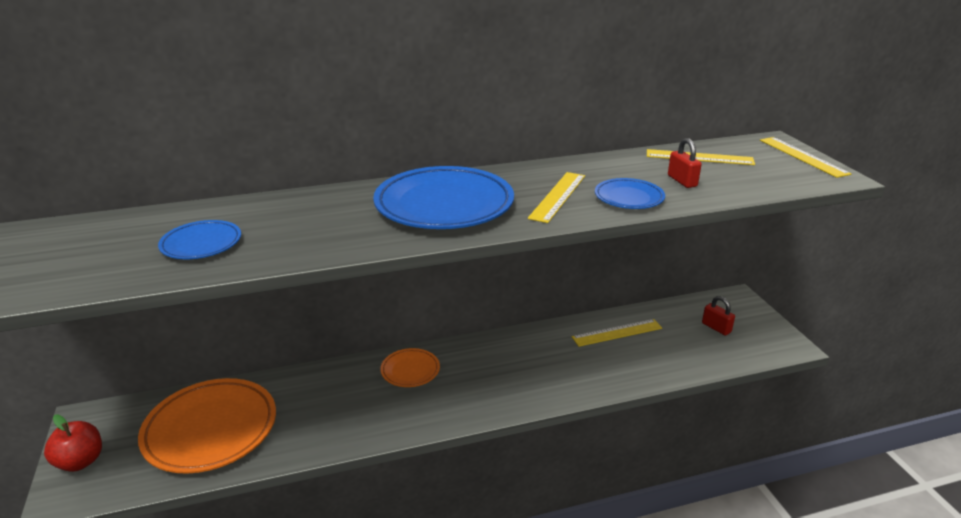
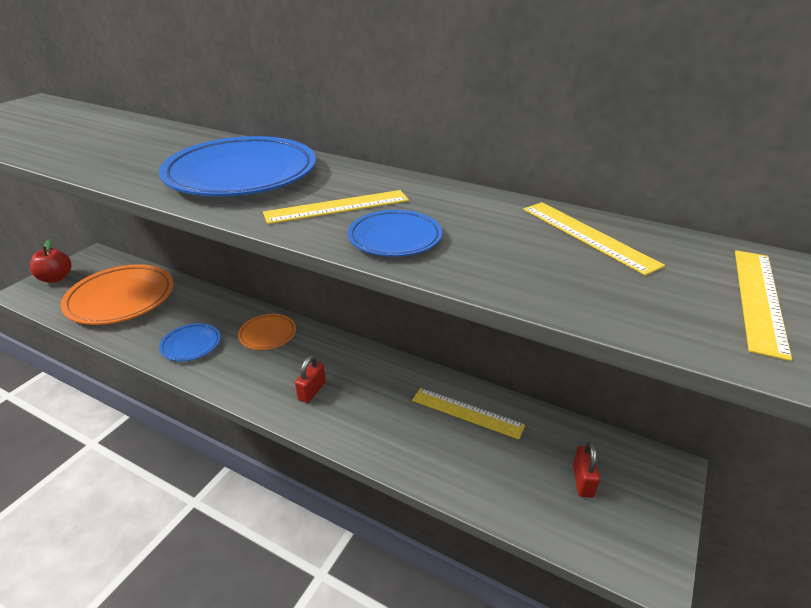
camera: 45 degrees right, 5 degrees up
blue plate [158,220,241,259] -> blue plate moved to [159,323,221,361]
red padlock [668,138,702,188] -> red padlock moved to [295,356,326,403]

